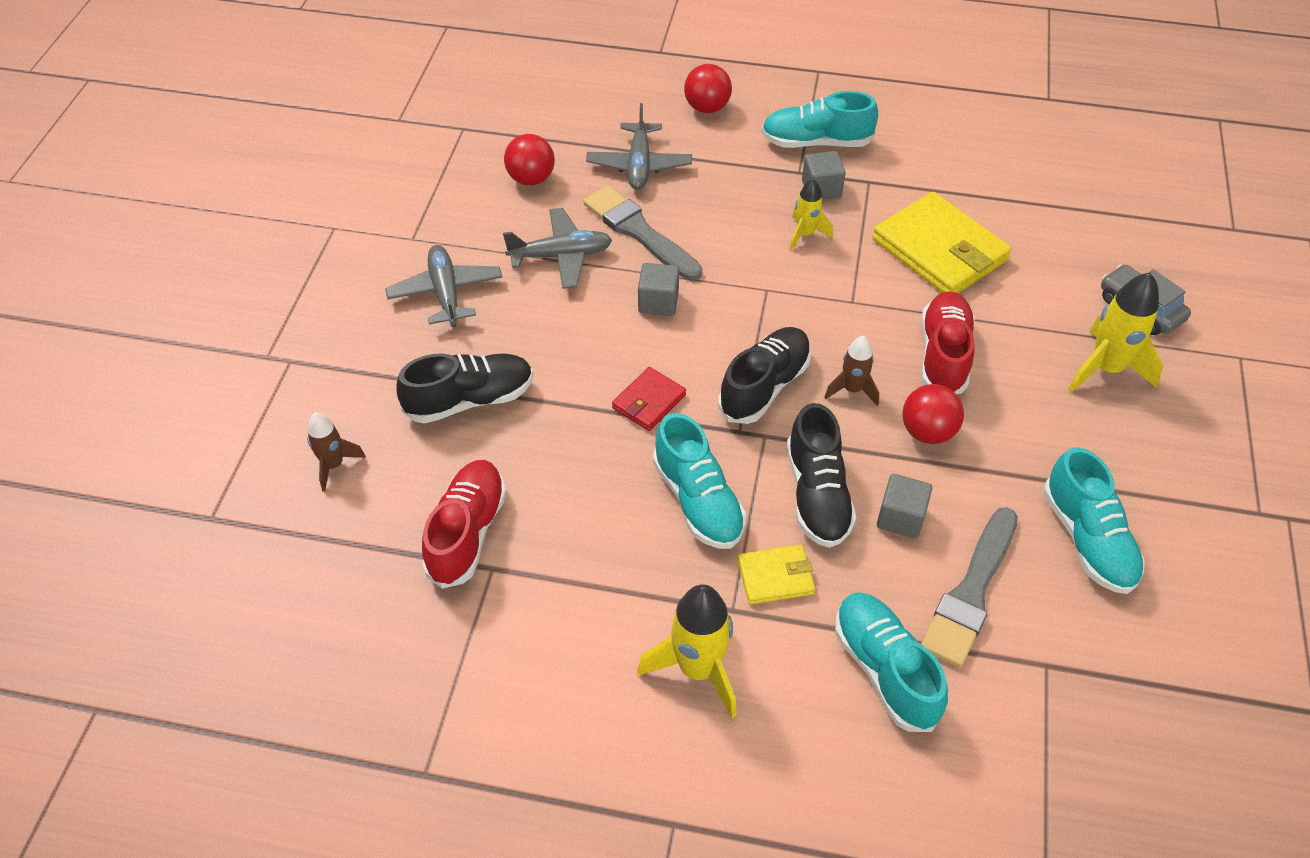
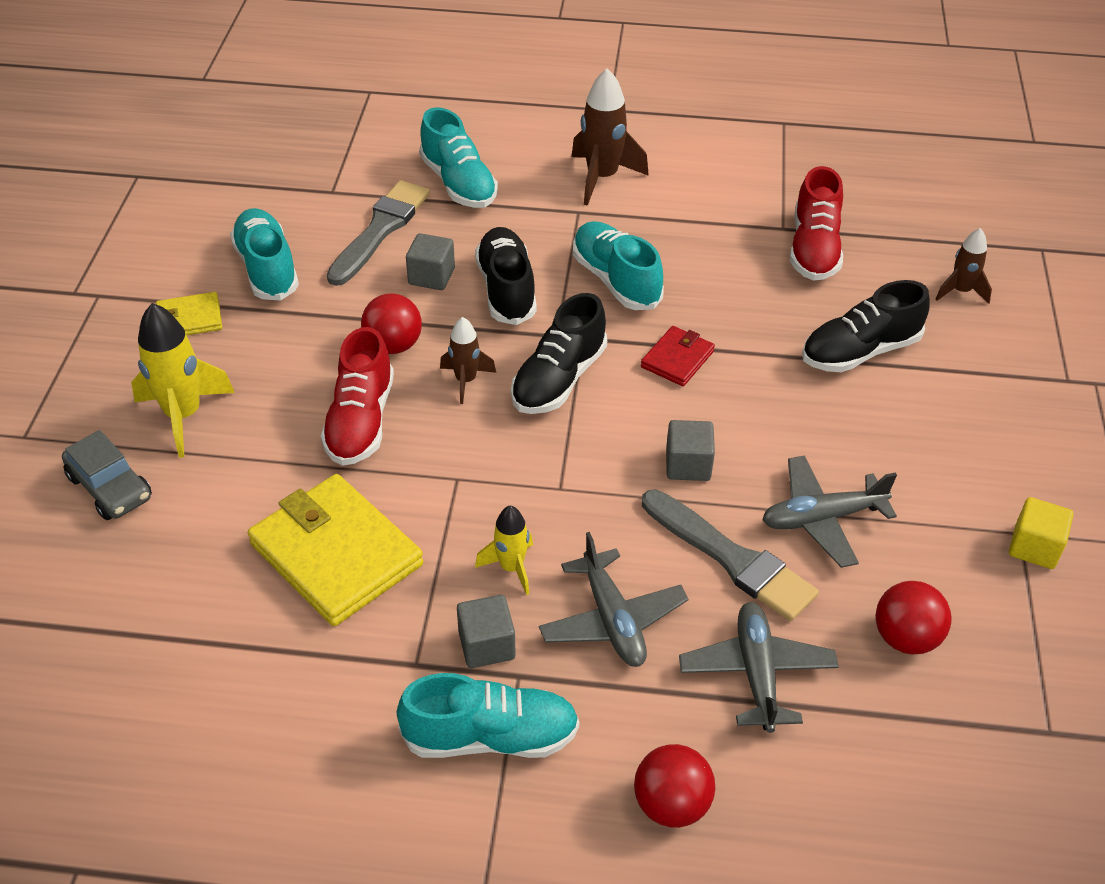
camera: 175 degrees right, 5 degrees down
grey plane [385,245,502,327] -> grey plane moved to [539,532,689,667]
yellow rocket [637,584,737,718] -> brown rocket [571,68,649,206]
yellow wallet [738,545,815,605] -> yellow wallet moved to [156,292,222,335]
none -> yellow cube [1009,497,1074,569]

